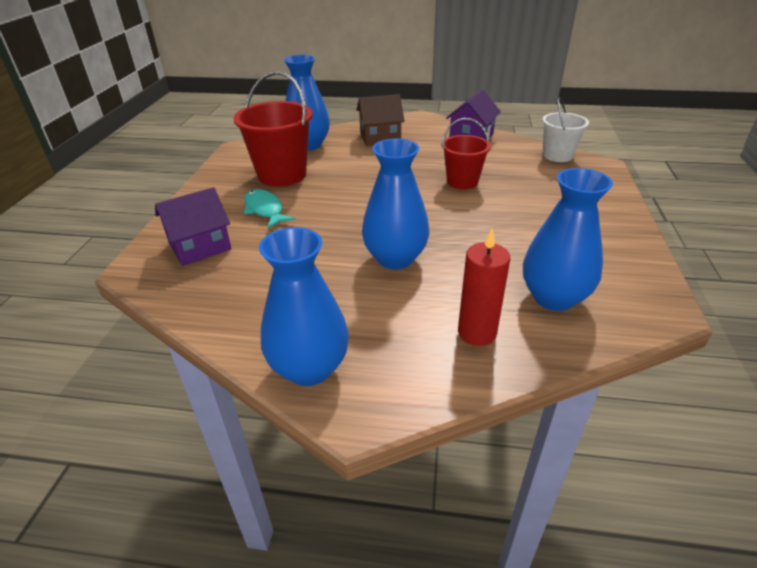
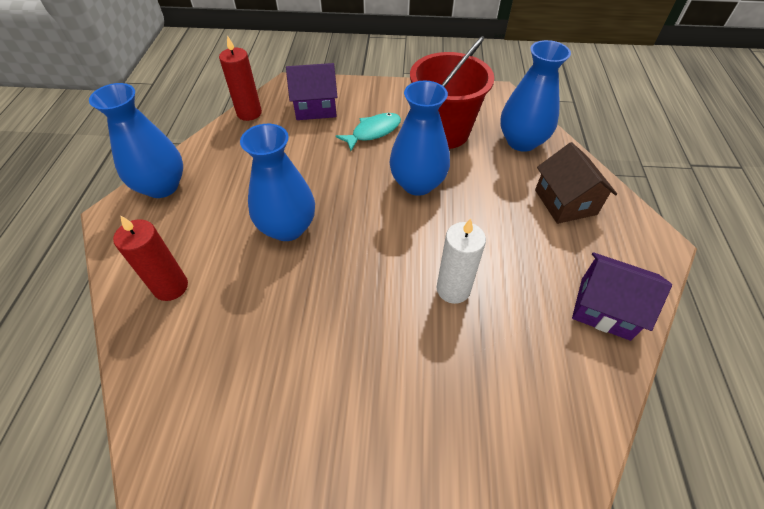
camera: 85 degrees right, 15 degrees up
purple house [155,187,232,266] -> purple house turned 60 degrees counterclockwise [286,63,337,120]
red bucket [442,118,491,189] -> white candle [437,218,486,304]
blue vase [523,168,613,311] -> blue vase moved to [389,80,450,196]
white bucket [542,97,589,162] -> none
none -> red candle [219,35,262,121]

